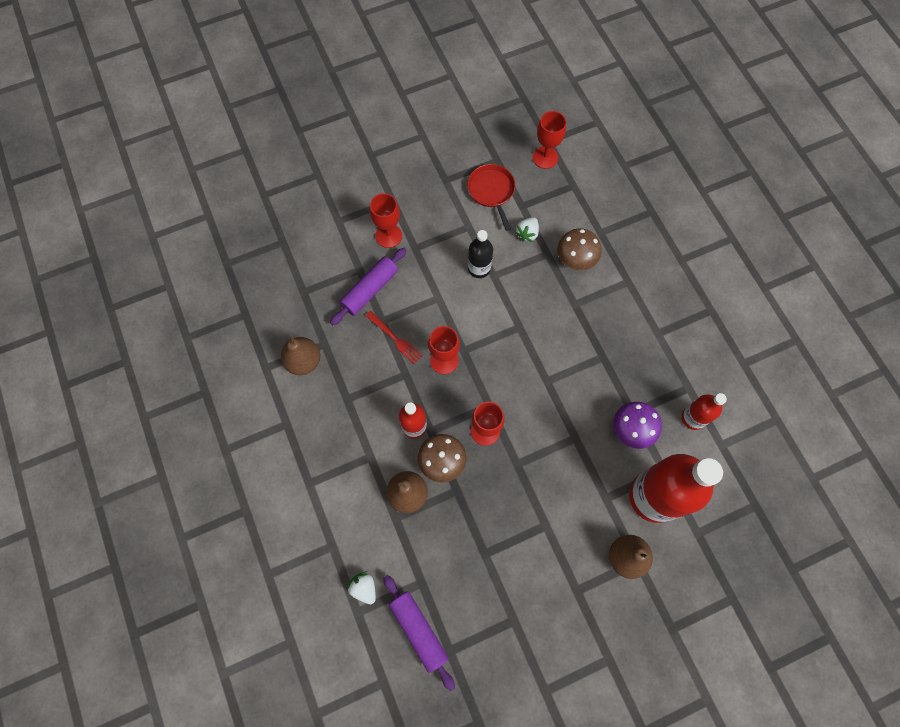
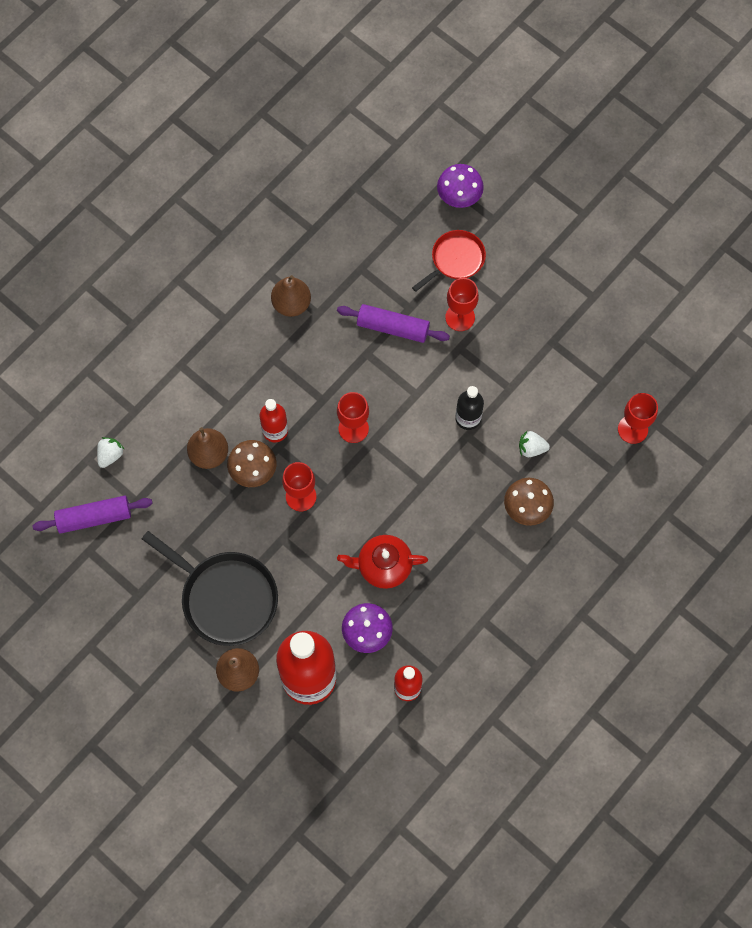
camera: 65 degrees right, 0 degrees up
red fork [365,311,423,364] -> none
purple rolling pin [383,575,455,691] -> purple rolling pin turned 45 degrees clockwise [32,496,153,533]
red pan [467,164,515,231] -> red pan moved to [412,230,486,292]
none -> black pan [142,531,278,646]
none -> red teapot [337,535,428,589]
none -> purple mushroom [437,164,484,208]

